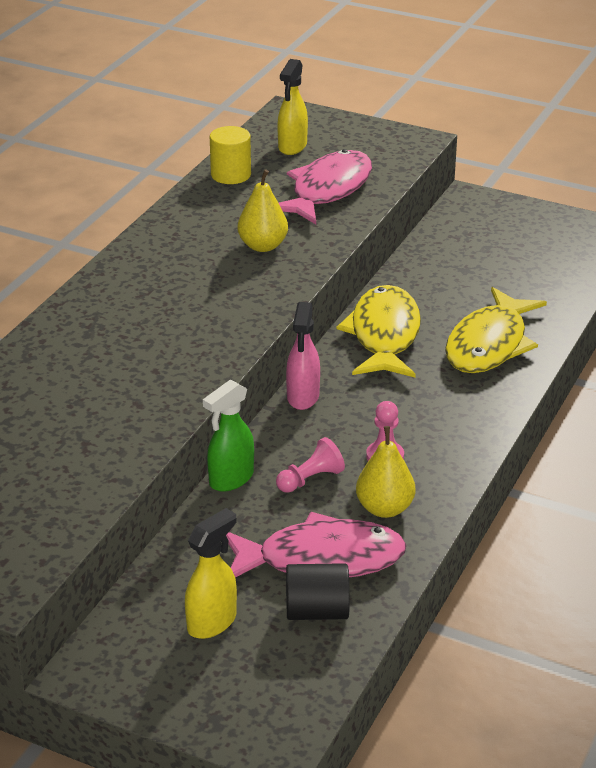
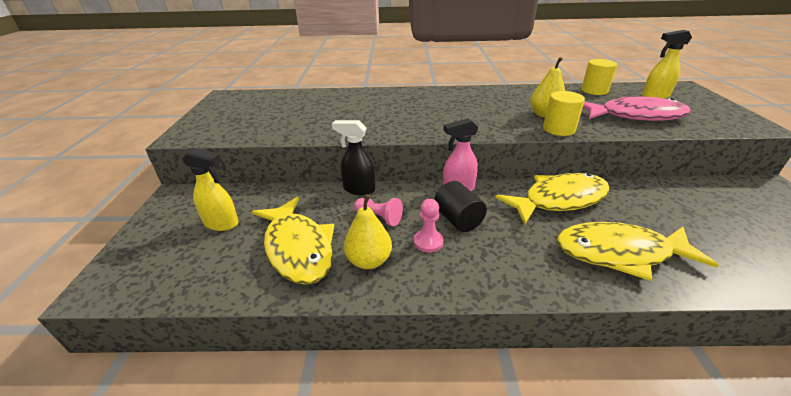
camera: 65 degrees right, 0 degrees up
green spray bottle [203,380,254,491] -> black spray bottle [332,120,375,195]
pink fish [226,512,407,578] -> yellow fish [252,197,334,285]
black cylinder [286,563,350,620] -> black cylinder moved to [434,181,487,232]
none -> yellow cylinder [543,91,585,136]

